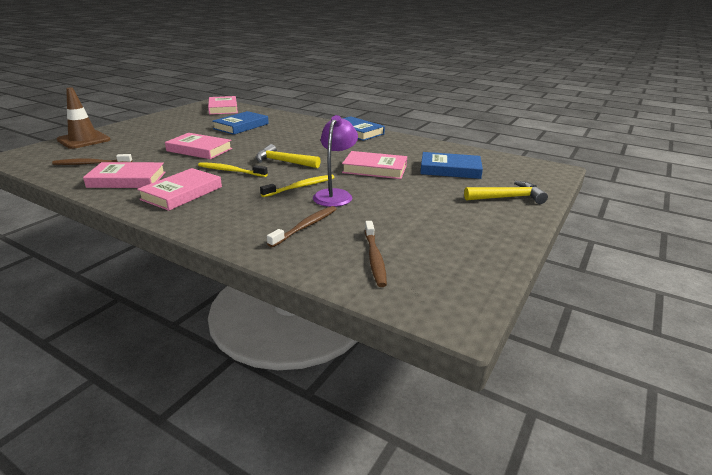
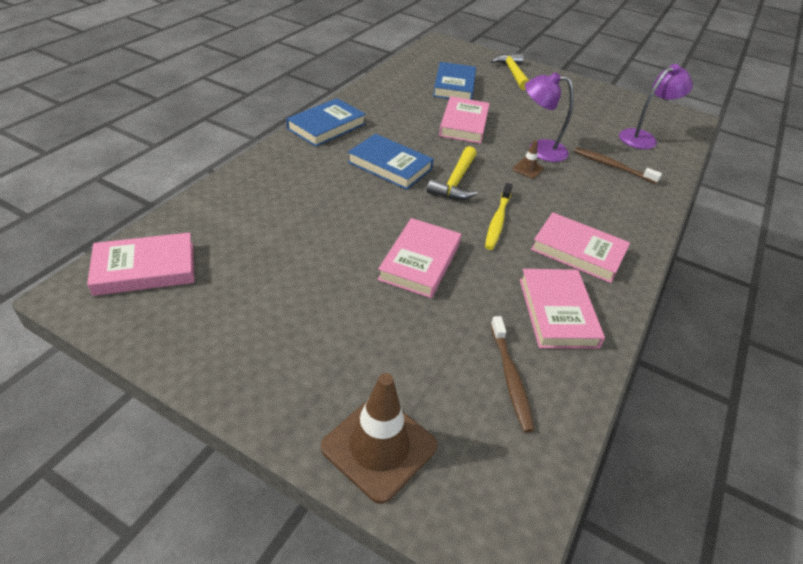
camera: 95 degrees left, 15 degrees up
blue book [212,111,269,135] -> blue book moved to [348,134,434,190]
yellow toothbrush [260,175,335,197] -> brown traffic cone [513,140,544,179]
brown toothbrush [365,221,387,287] -> purple lamp [619,64,693,149]

